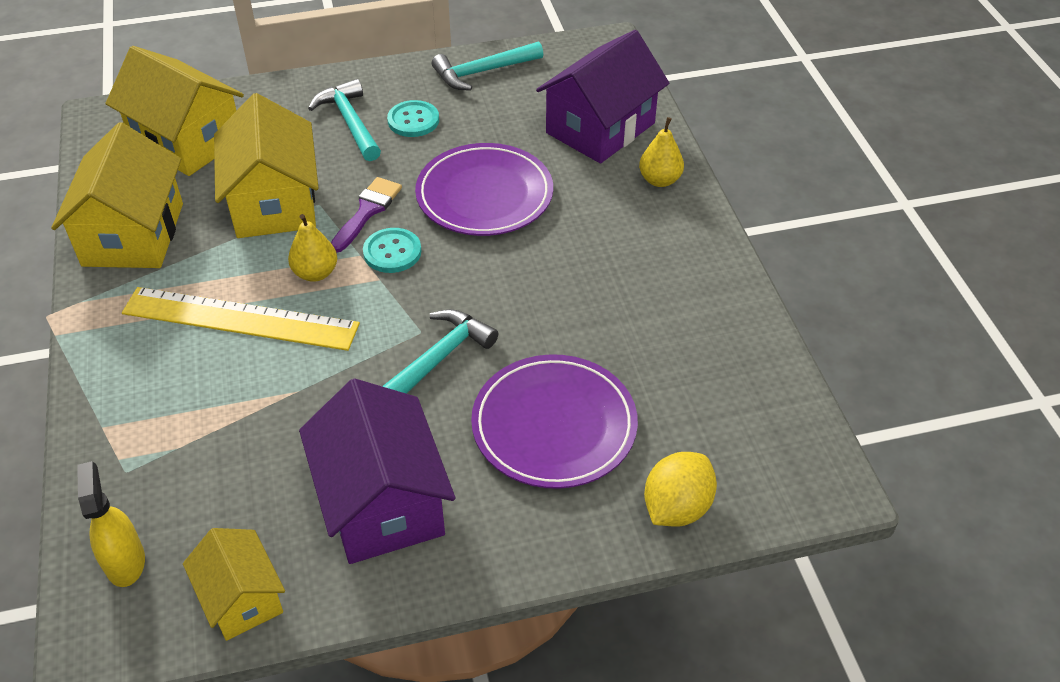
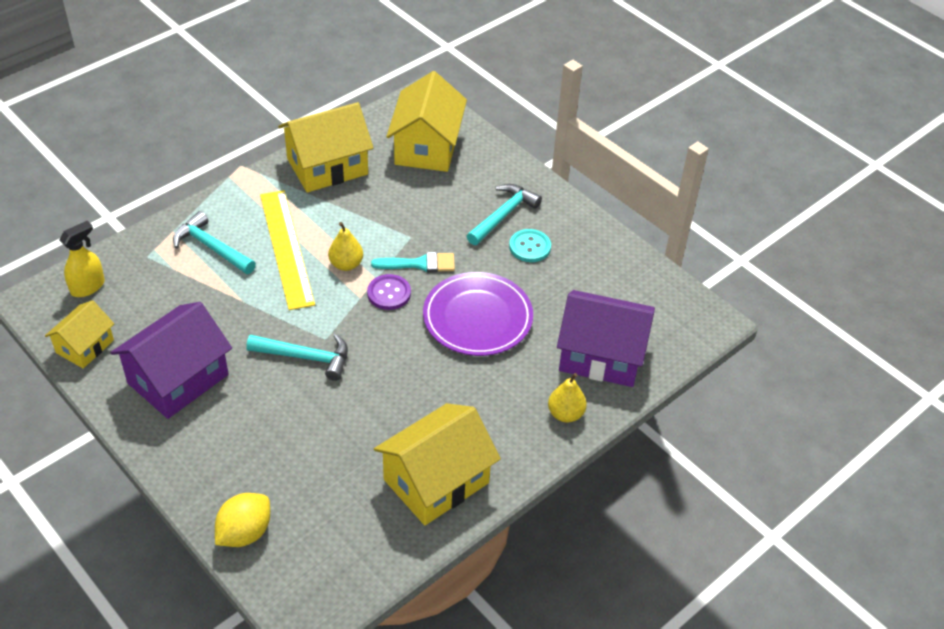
camera: 60 degrees right, 0 degrees up
yellow house [214,93,319,238] -> yellow house moved to [374,403,501,525]
purple brush [331,177,402,253] -> turquoise brush [371,252,455,272]
turquoise button [363,228,421,273] -> purple button [367,274,411,310]
turquoise hammer [432,41,544,91] -> turquoise hammer moved to [173,211,256,274]
purple plate [471,354,638,489] -> none
yellow lemon [644,452,717,527] -> yellow lemon turned 60 degrees counterclockwise [215,493,270,547]

